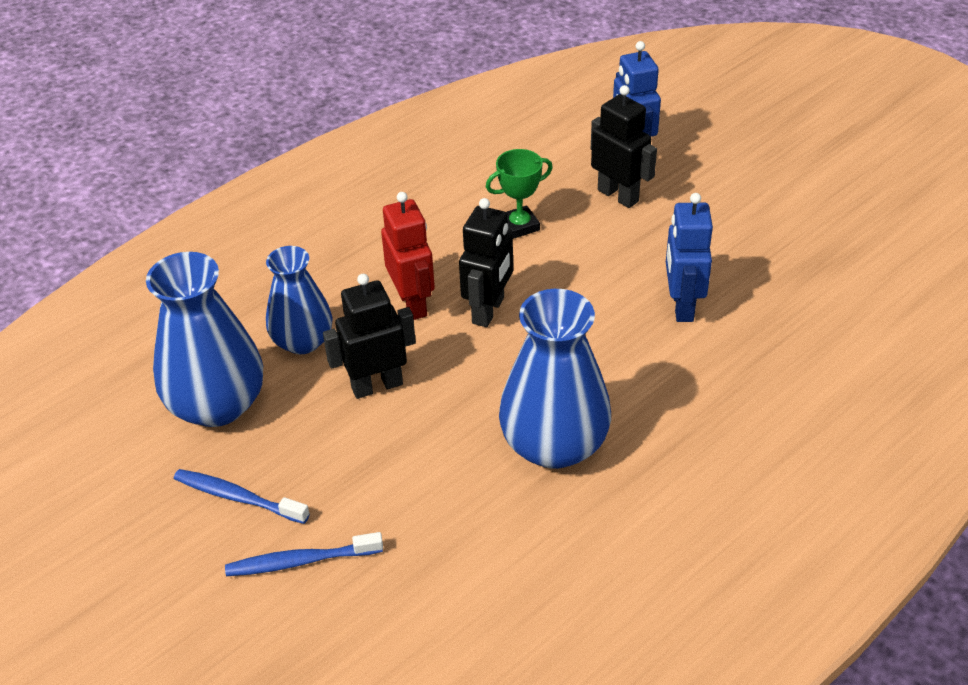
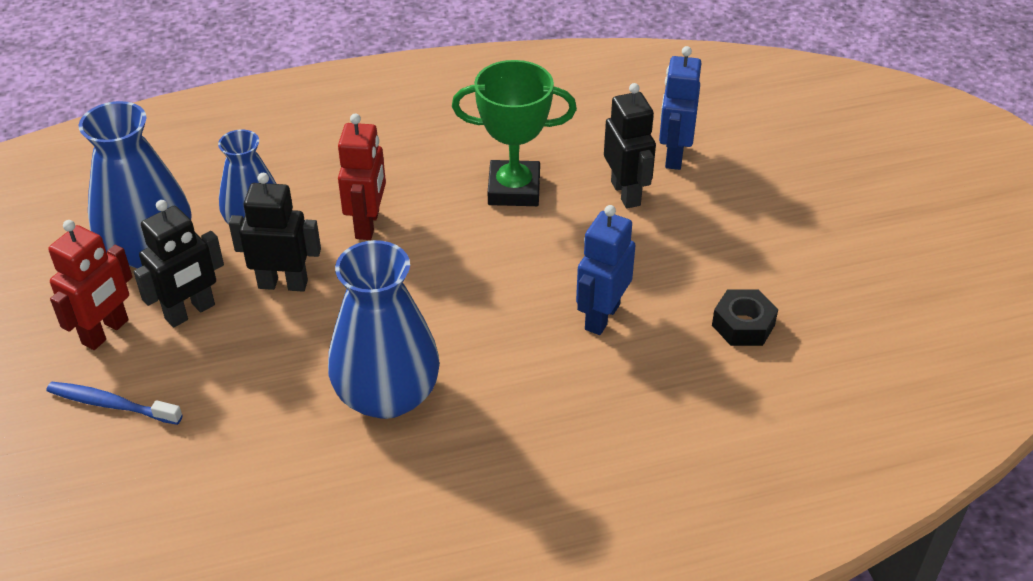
camera: 25 degrees right, 0 degrees up
blue toothbrush [174,469,310,524] -> red robot [48,220,132,350]
black robot [459,198,513,327] -> black robot moved to [134,200,224,328]
green trophy [486,149,553,239] -> green trophy [452,60,577,206], size x1.64
none -> black nut [712,290,778,346]

